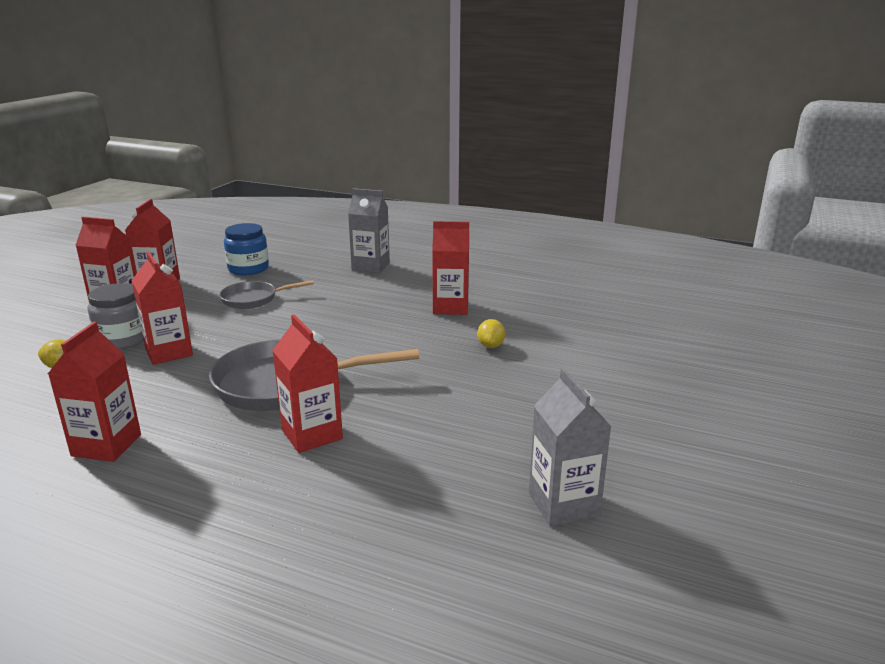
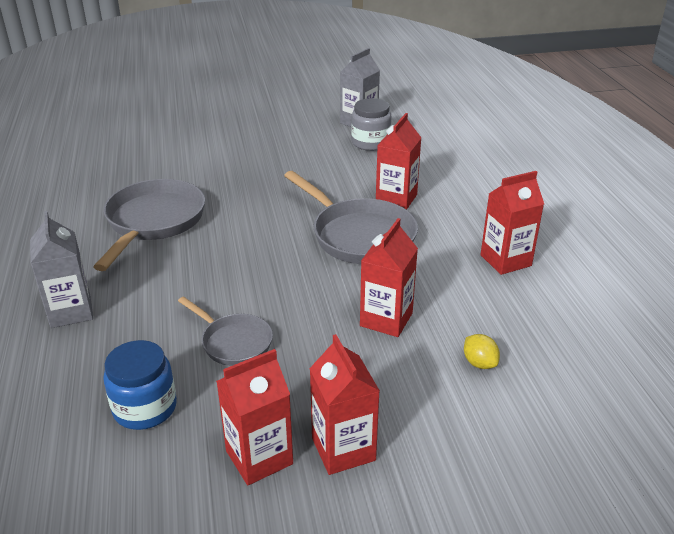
camera: 125 degrees left, 10 degrees up
grey jar [87,283,144,349] -> grey jar moved to [351,98,391,151]
red carton [432,221,469,315] -> grey pan [93,179,205,271]
yellow lemon [477,319,505,348] -> none

